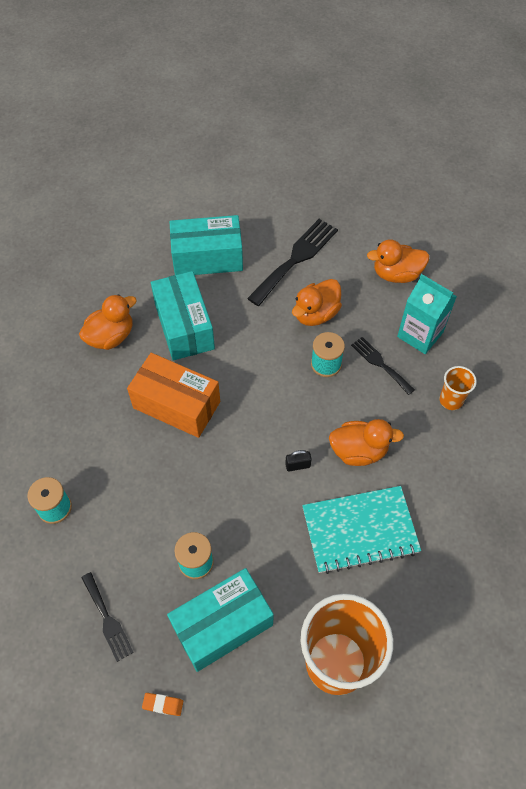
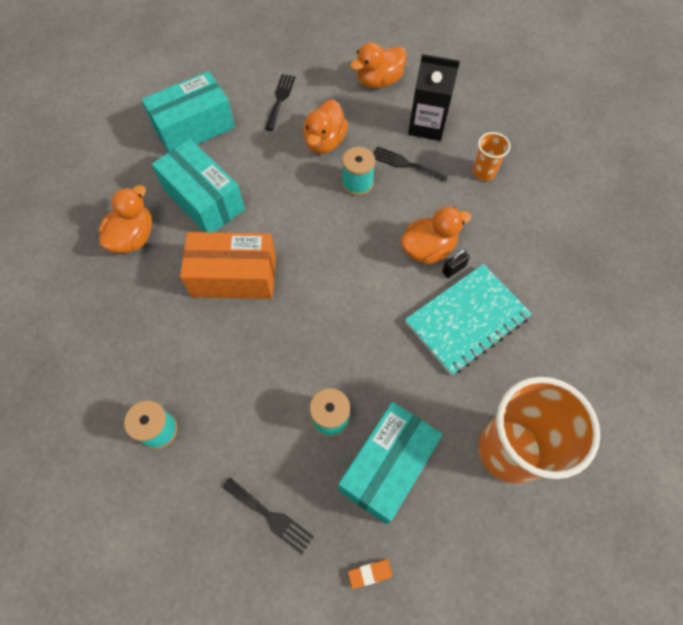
camera: 25 degrees left, 5 degrees up
black fork [247,219,338,306] -> black fork [265,74,295,131], size x0.58
black padlock [285,450,312,471] -> black padlock moved to [442,249,470,278]
turquoise carton [397,274,457,354] -> black carton [408,54,460,141]

